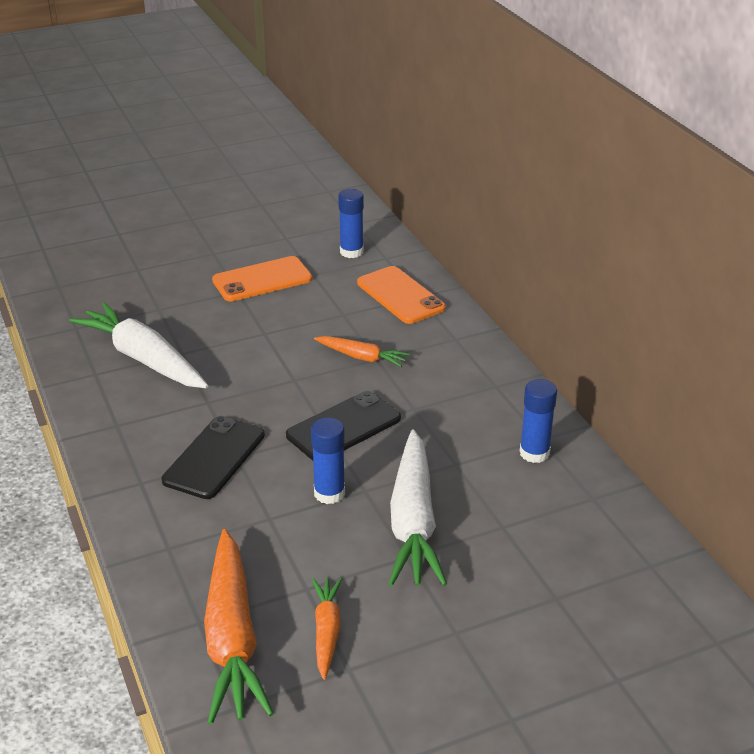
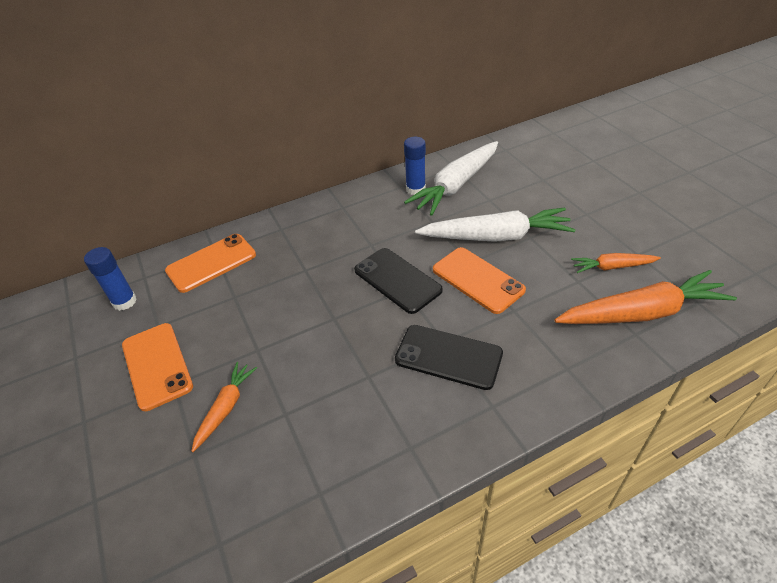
camera: 90 degrees left, 10 degrees up
white carrot [69,302,208,388] -> white carrot moved to [404,141,498,216]
blue glue stick [311,417,345,504] -> orange phone [433,247,526,314]
orange carrot [314,336,410,367] -> orange carrot moved to [191,362,257,452]

